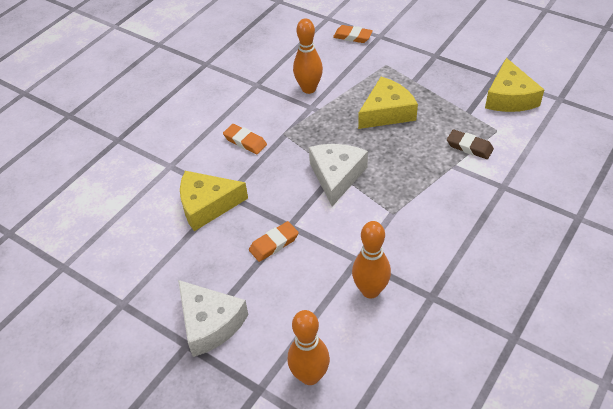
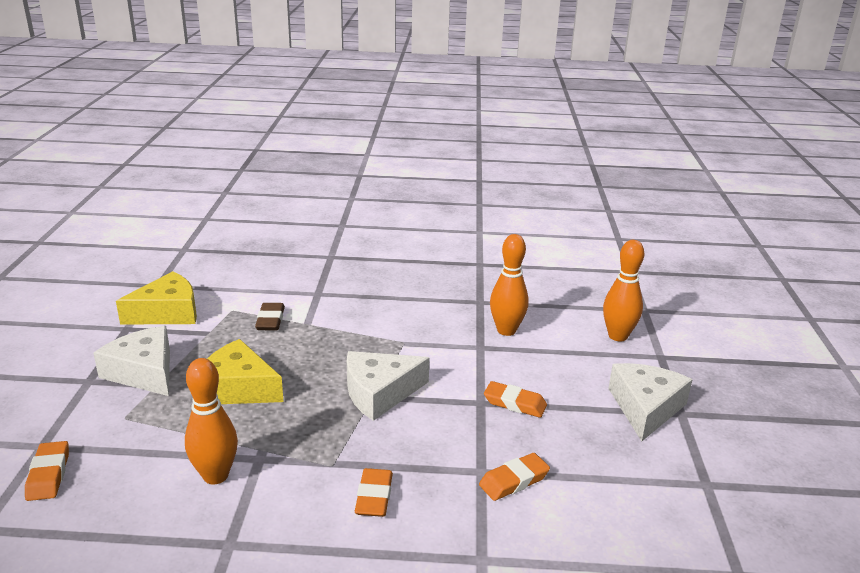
camera: 125 degrees left, 20 degrees down
yellow cheese [180,171,248,231] -> orange eraser [479,453,550,501]
none -> white cheese [93,326,170,396]

